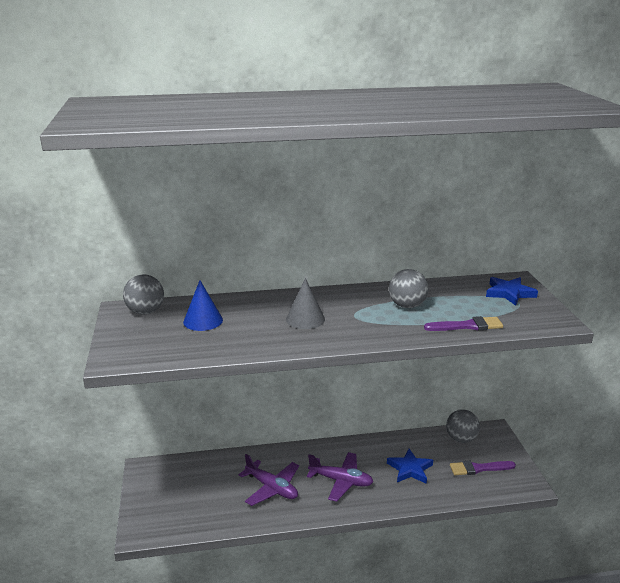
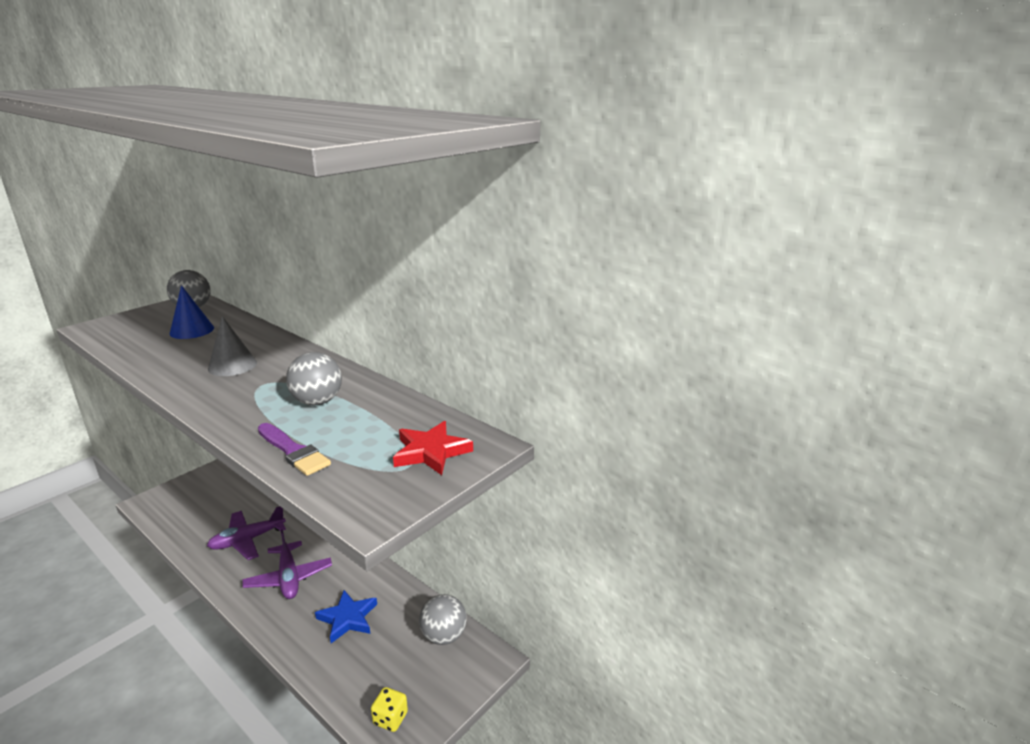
camera: 50 degrees right, 0 degrees up
purple plane [238,454,299,506] -> purple plane turned 60 degrees clockwise [207,506,286,560]
purple brush [450,461,516,475] -> none
blue star [486,277,538,306] -> red star [393,421,473,475]
none -> yellow dice [371,687,408,732]

